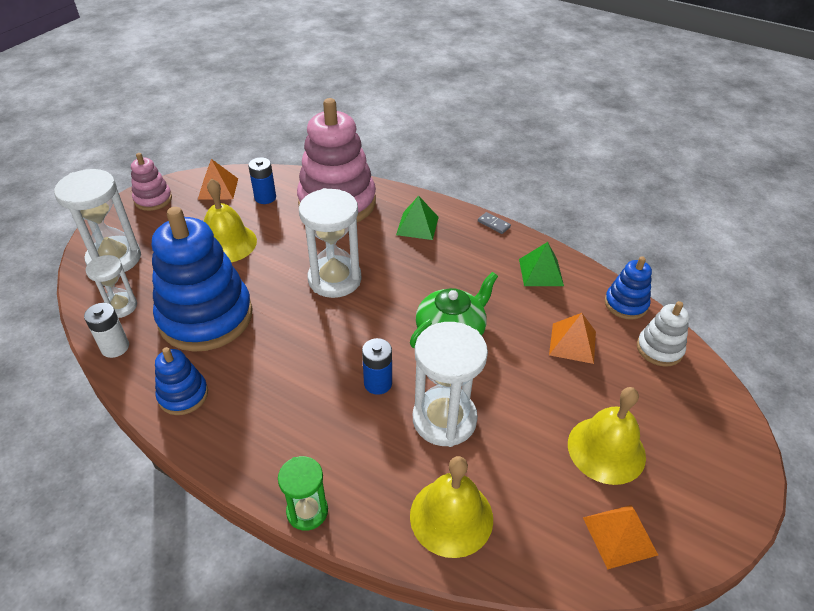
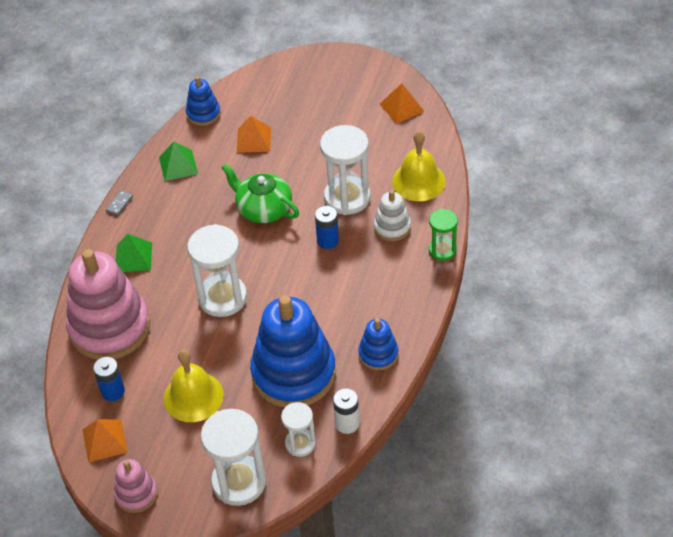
camera: 100 degrees left, 5 degrees up
yellow bell [568,387,646,485] -> none
white stacking toy [637,301,689,367] -> white stacking toy moved to [374,190,411,241]

